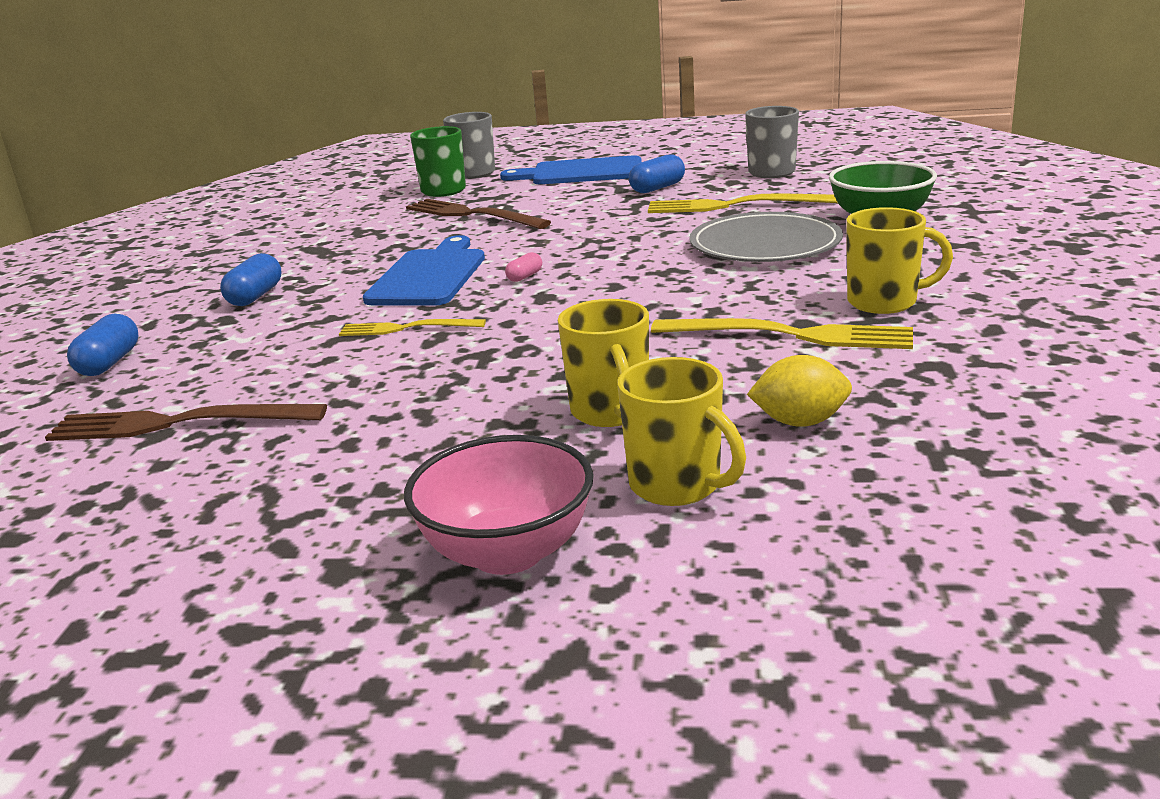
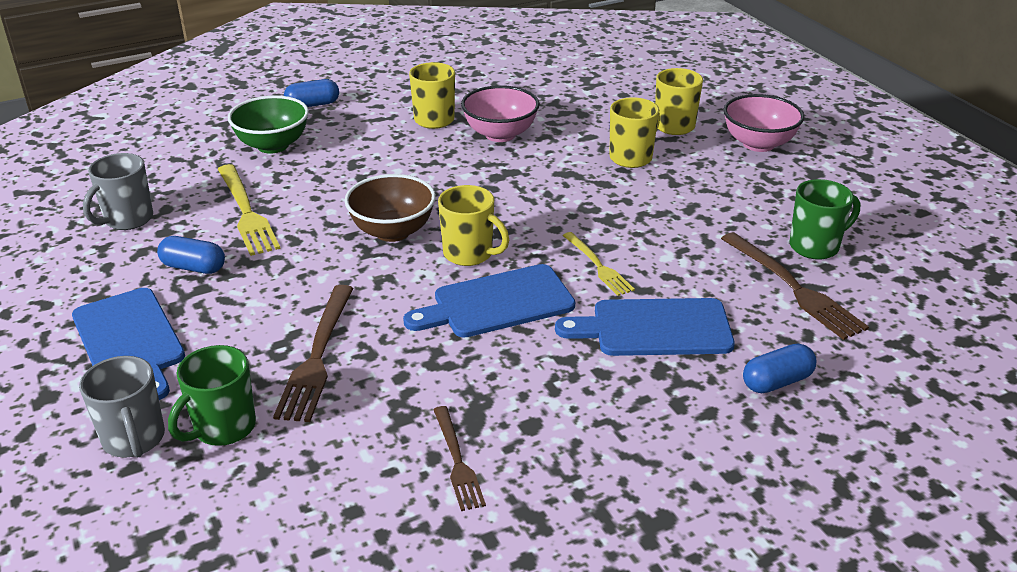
camera: 125 degrees left, 10 degrees up
blue capsule [220,253,281,306] -> blue capsule moved to [284,79,339,107]
pink capsule [505,252,542,282] -> yellow mug [438,185,509,266]
yellow fork [651,318,913,349] -> pink bowl [461,85,540,142]
grey plate [689,212,843,262] -> none
yellow lemon [747,355,852,427] -> none
none -> brown bowl [344,174,436,242]
none -> brown fork [433,406,486,511]
none -> blue cutting board [555,298,735,356]
none -> green mug [790,179,860,260]

